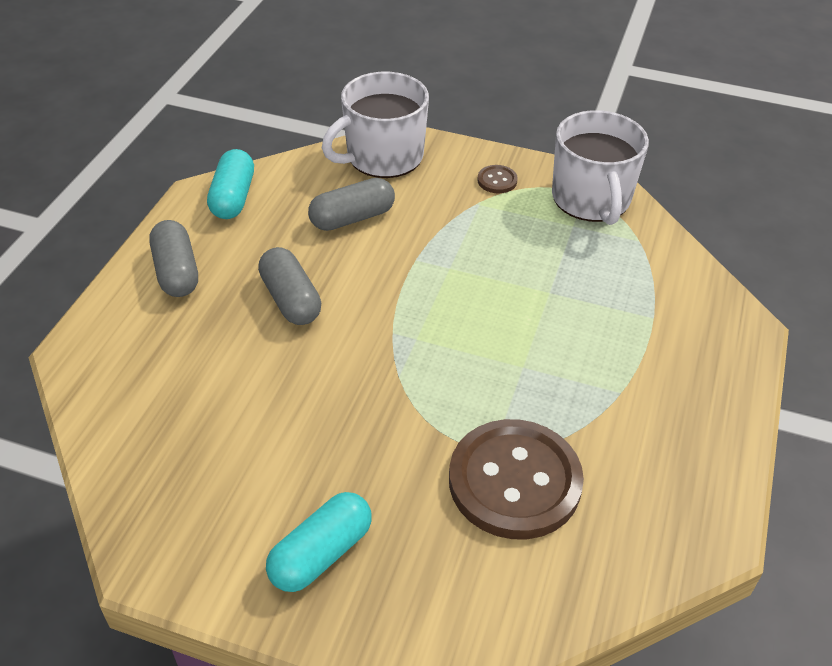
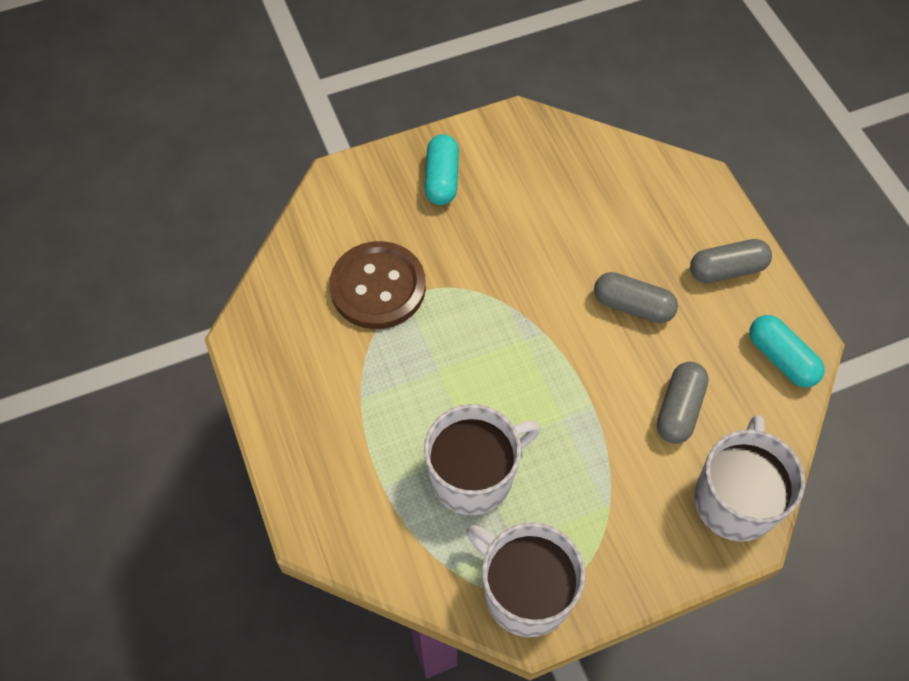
camera: 140 degrees right, 15 degrees up
grey capsule [149,220,198,297] -> grey capsule turned 45 degrees counterclockwise [690,239,772,283]
brown button [477,165,518,193] -> none
none -> white mug [424,404,541,515]

